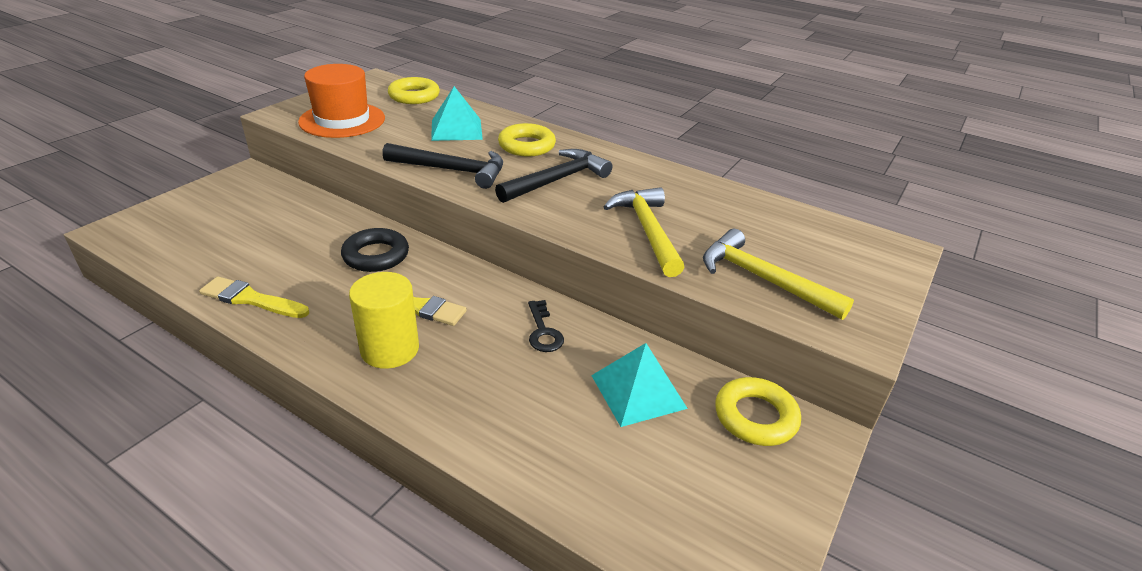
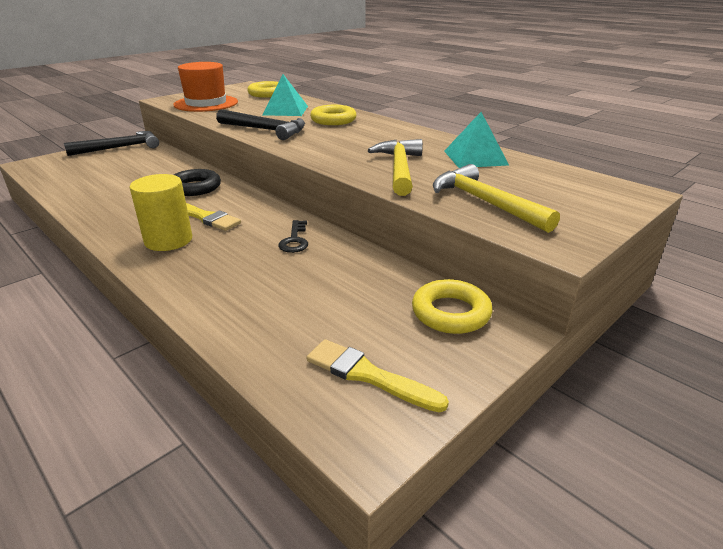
camera: 15 degrees right, 5 degrees down
yellow brush [199,276,309,318] -> yellow brush moved to [306,339,449,412]
black hammer [495,149,612,203] -> black hammer moved to [64,131,159,156]
turquoise pyramid [591,343,688,427] -> turquoise pyramid moved to [444,112,509,168]

